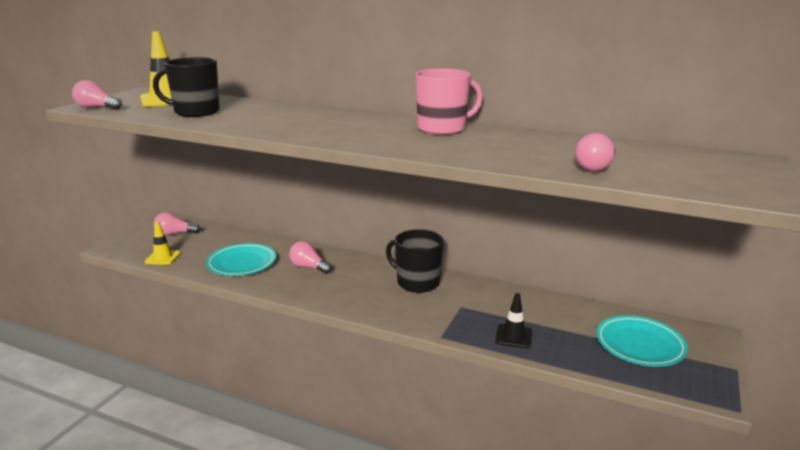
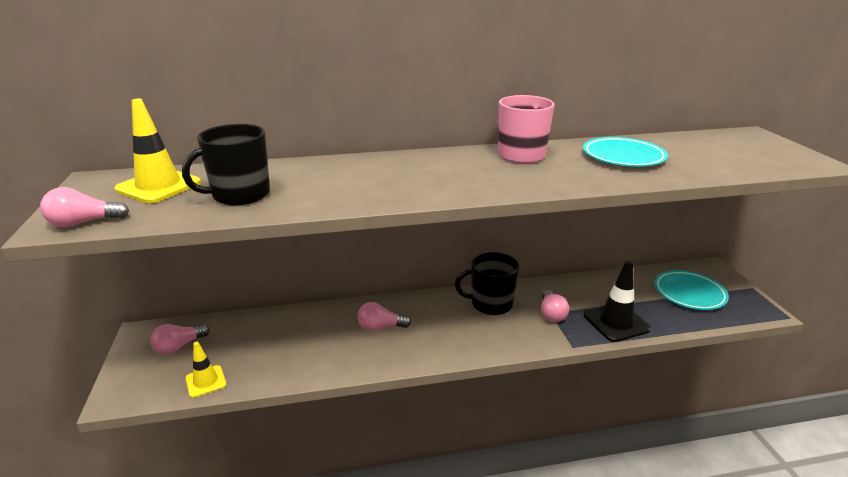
camera: 35 degrees left, 5 degrees up
turquoise plate [206,243,276,276] -> turquoise plate moved to [583,137,668,167]
black traffic cone [495,293,532,348] -> black traffic cone [584,261,651,342], size x1.64
pink light bulb [575,133,616,171] -> pink light bulb moved to [541,290,569,322]

